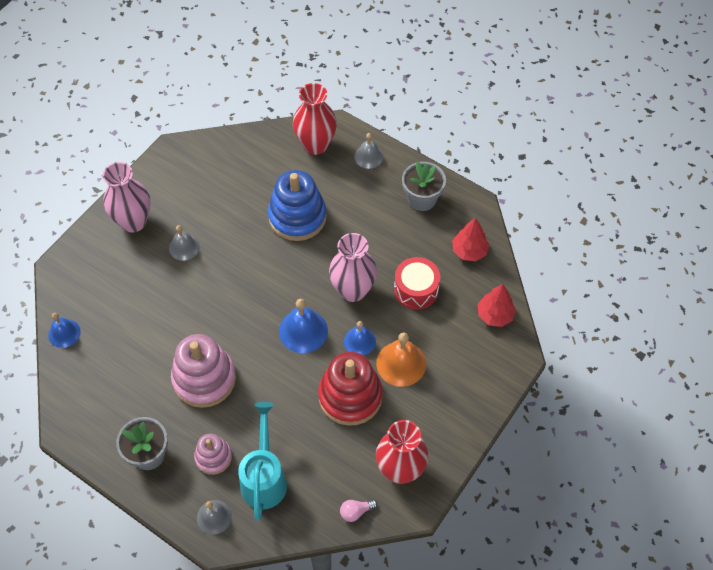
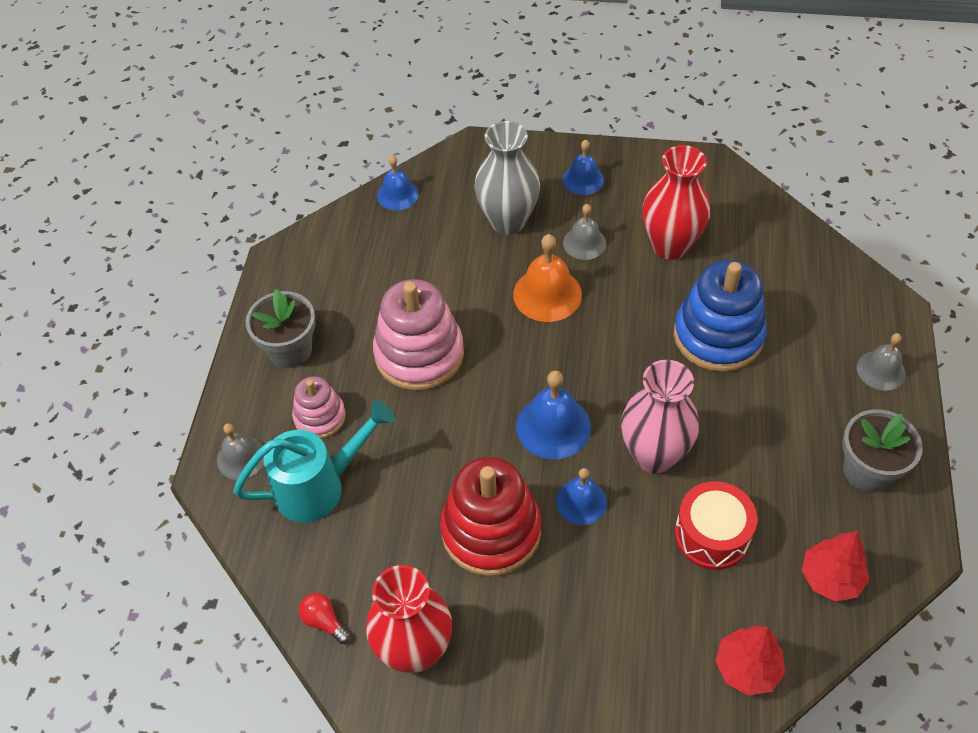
camera: 65 degrees right, 5 degrees down
pink vase [103,162,151,232] -> blue bell [563,140,604,195]
red vase [293,83,337,155] -> red vase moved to [642,145,710,260]
pink light bulb [340,500,377,522] -> red light bulb [299,593,350,644]
orange bell [376,333,426,387] -> orange bell moved to [513,234,582,322]
none -> grey vase [474,121,540,235]

